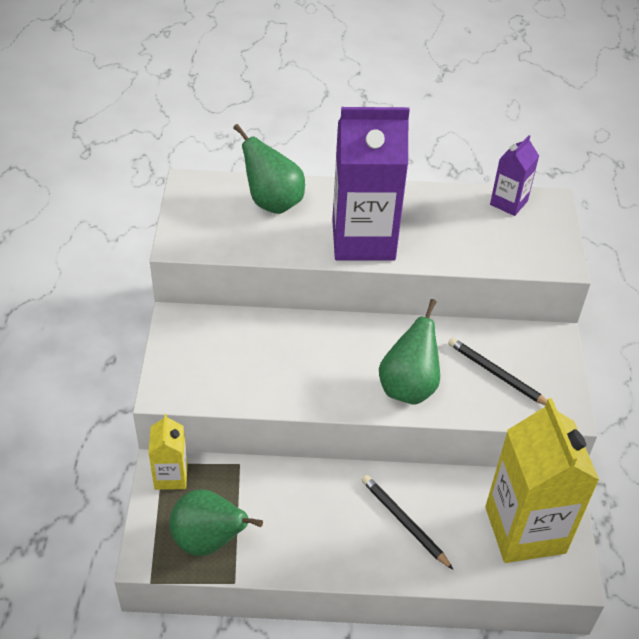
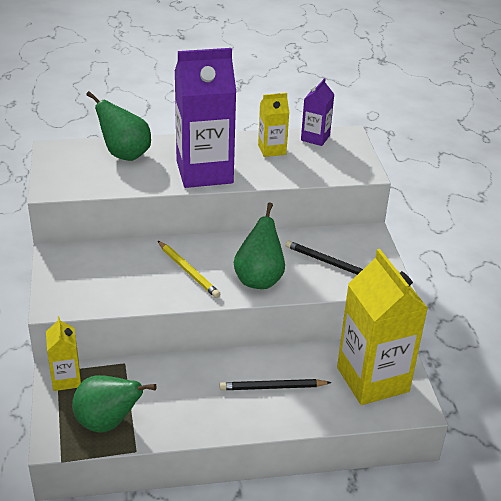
camera: 10 degrees left, 10 degrees down
black pencil [362,475,453,569] -> black pencil turned 45 degrees counterclockwise [220,379,332,390]
none -> yellow pencil [158,241,220,298]
none -> yellow carton [258,93,289,157]

